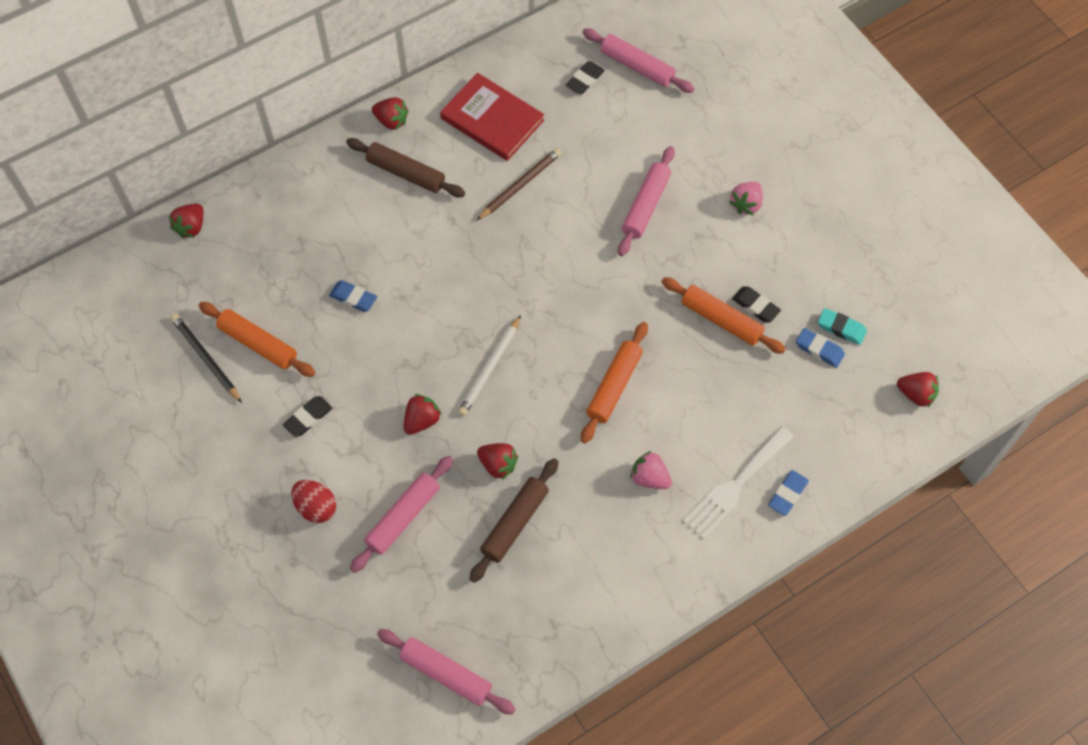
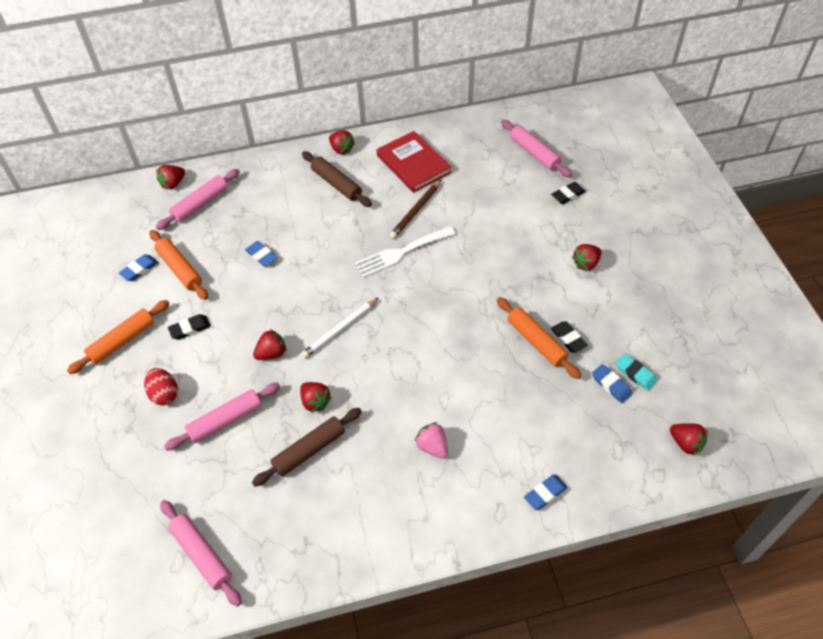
camera: 20 degrees right, 10 degrees down
black pencil [171,314,242,403] -> blue eraser [119,254,158,281]
brown pencil [476,148,562,221] -> brown pencil turned 150 degrees clockwise [390,180,441,238]
black eraser [566,61,605,94] -> black eraser moved to [551,182,586,204]
orange rolling pin [581,322,648,443] -> orange rolling pin moved to [67,300,169,374]
pink rolling pin [618,146,675,256] -> pink rolling pin moved to [156,169,240,230]
white fork [683,426,794,539] -> white fork moved to [355,226,456,278]
pink strawberry [729,182,763,215] -> red strawberry [572,244,602,271]

